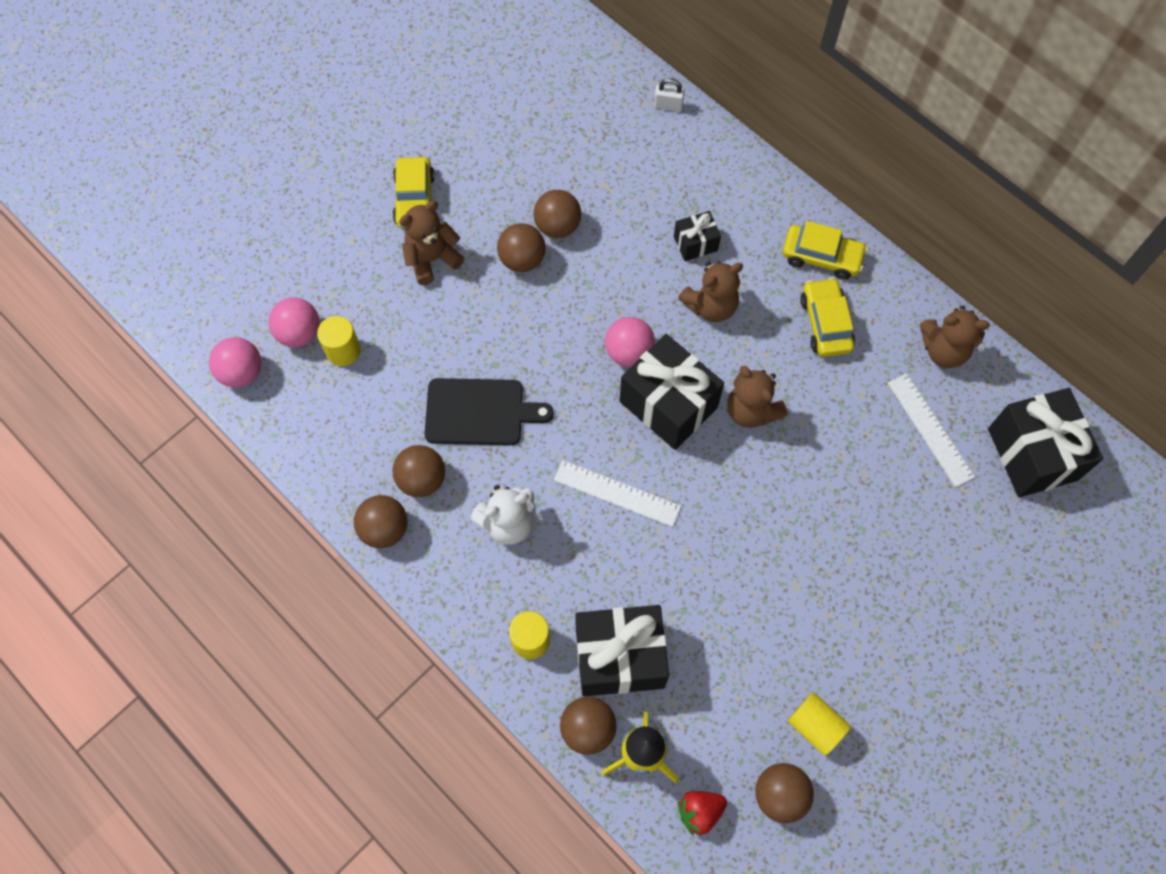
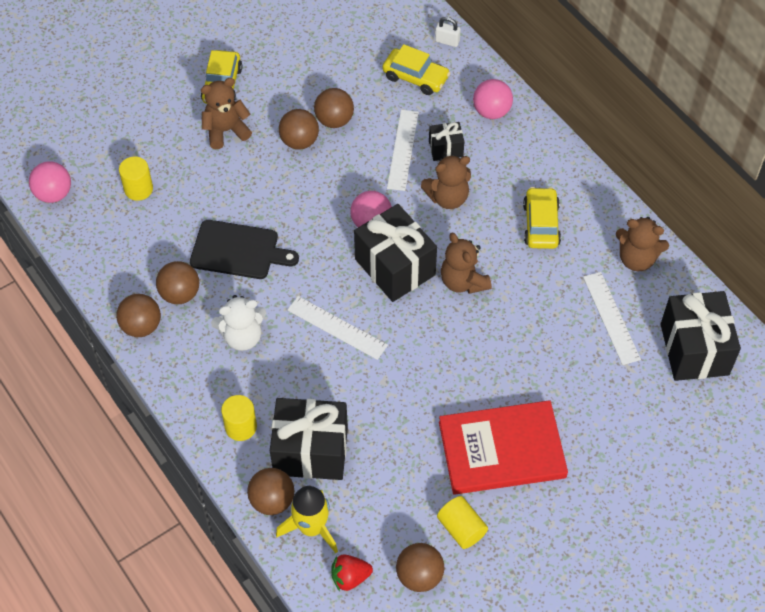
camera: 10 degrees right, 10 degrees down
pink ball [268,298,320,347] -> pink ball moved to [473,79,513,119]
yellow car [783,221,868,280] -> yellow car moved to [382,44,450,95]
none -> white ruler [387,110,419,191]
none -> red book [439,400,568,495]

